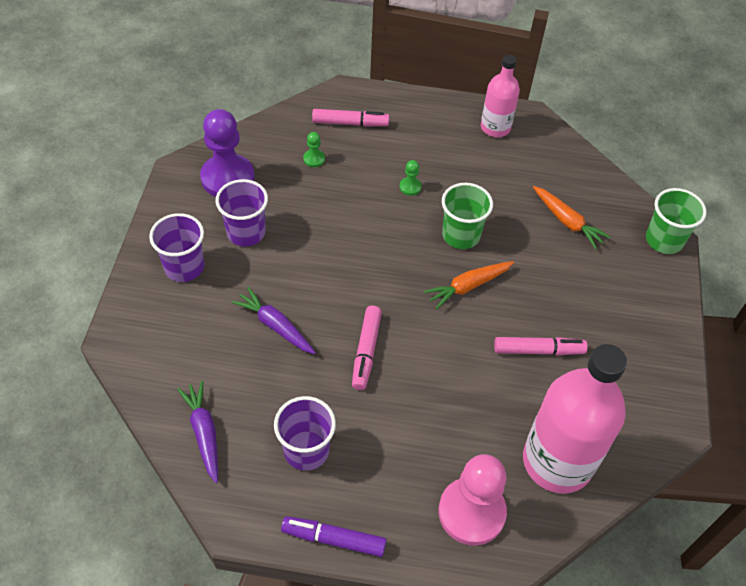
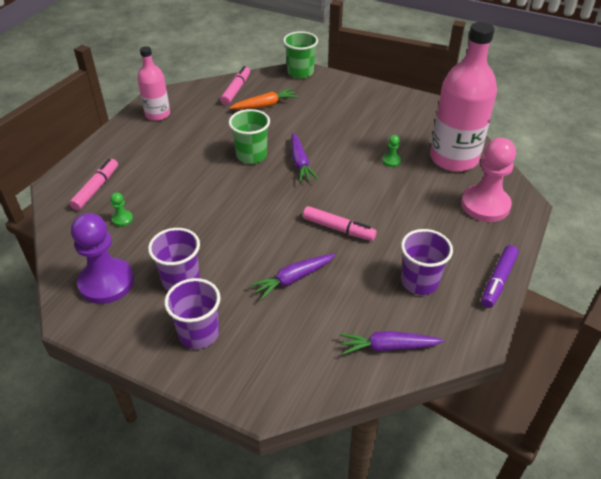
camera: 70 degrees left, 10 degrees down
green pawn [399,160,422,196] -> green pawn moved to [382,135,401,167]
orange carrot [424,261,514,309] -> purple carrot [291,133,318,182]
pink marker [494,337,588,355] -> pink marker moved to [220,66,250,105]

